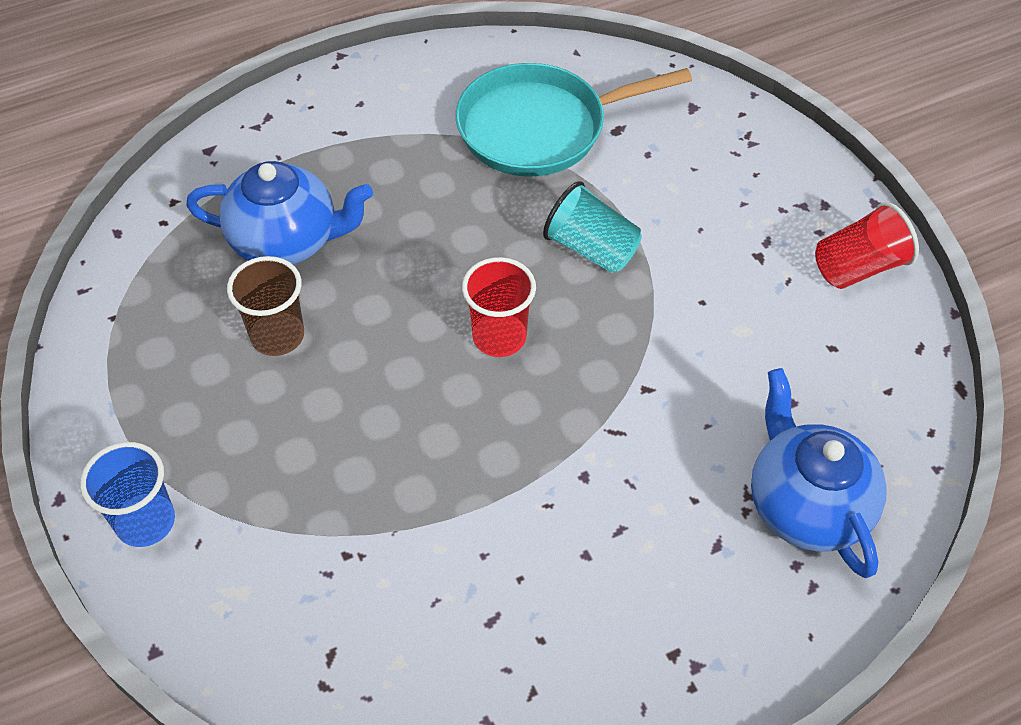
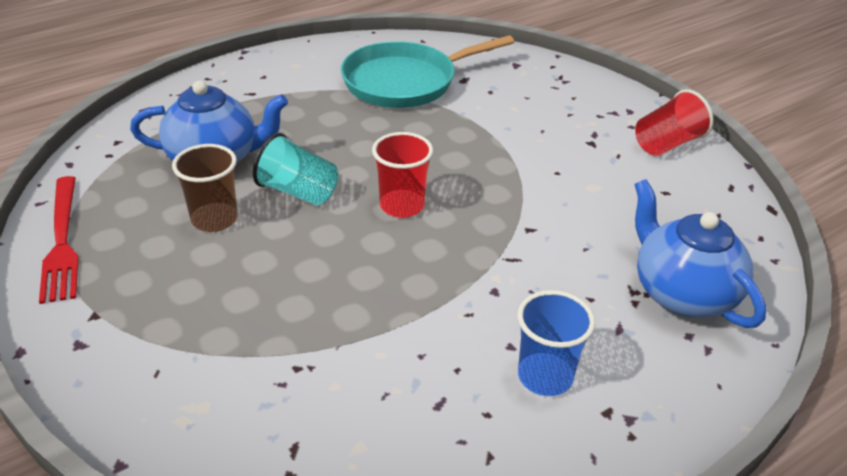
camera: 10 degrees left, 15 degrees down
blue cup [80,442,175,547] -> blue cup moved to [517,290,595,396]
turquoise cup [543,181,642,273] -> turquoise cup moved to [253,133,338,206]
none -> red fork [39,176,79,304]

